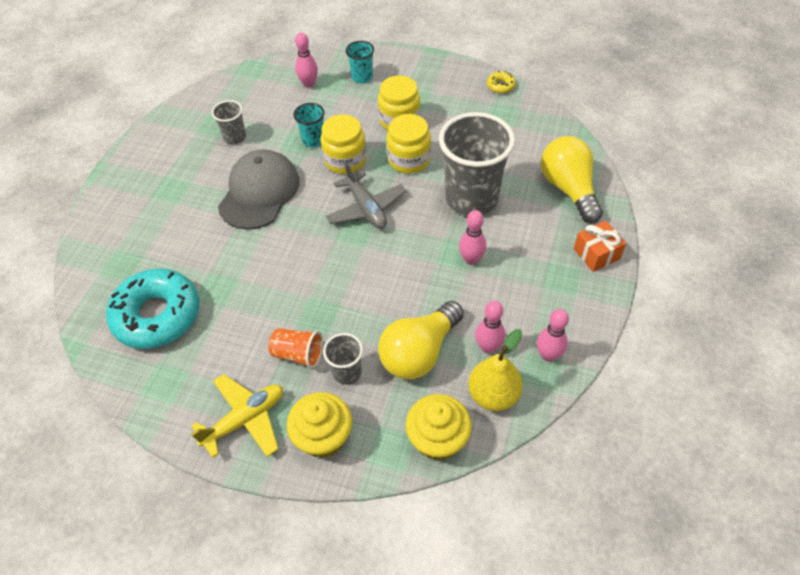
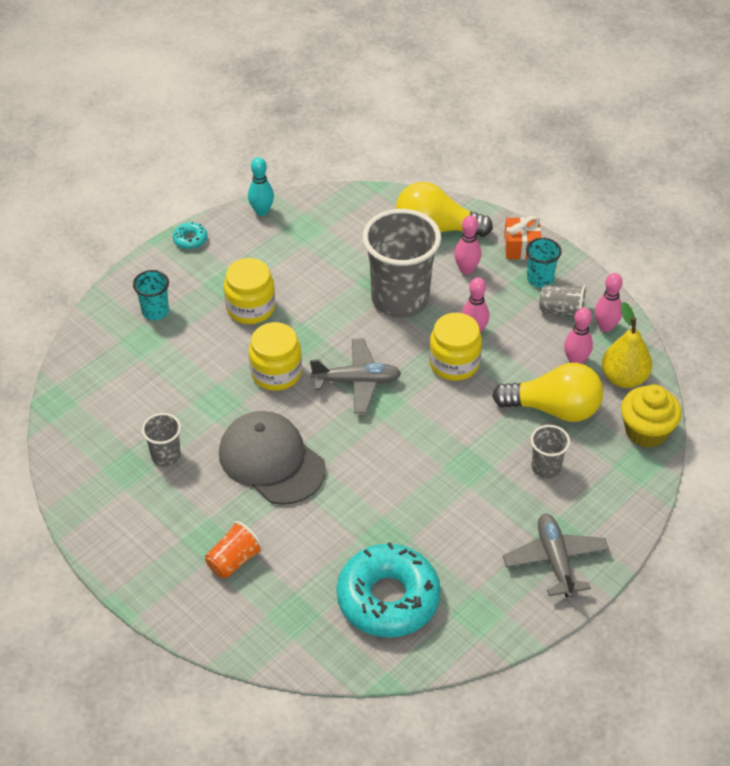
camera: 65 degrees left, 5 degrees down
yellow plane [191,374,283,458] -> grey plane [503,514,609,598]
orange cup [268,328,323,369] -> orange cup moved to [205,521,263,579]
yellow cupcake [287,392,352,458] -> none
turquoise cup [293,103,325,147] -> turquoise cup moved to [526,238,562,287]
pink bowling pin [295,33,318,88] -> pink bowling pin moved to [454,215,481,274]
yellow light bulb [378,301,464,379] -> yellow light bulb turned 60 degrees counterclockwise [492,363,603,422]
yellow jar [386,114,431,173] -> yellow jar moved to [429,313,482,381]
yellow donut [487,71,516,94] -> turquoise bowling pin [248,157,274,216]
none -> turquoise donut [173,222,207,249]
none -> grey cup [539,285,587,318]

